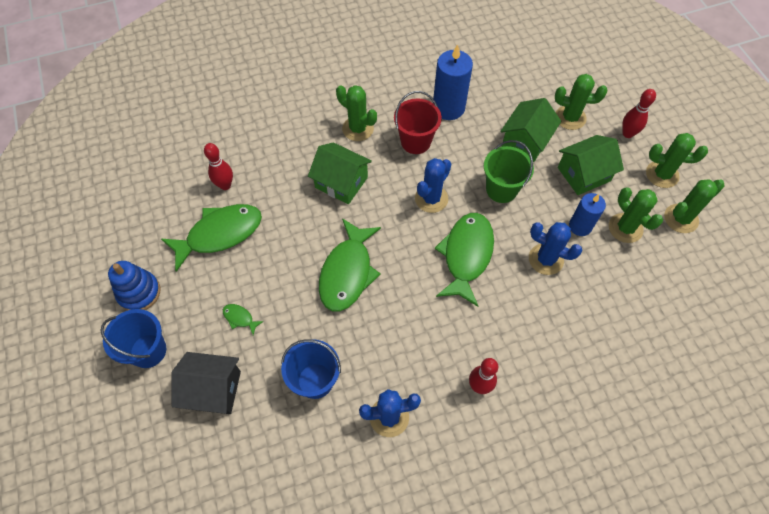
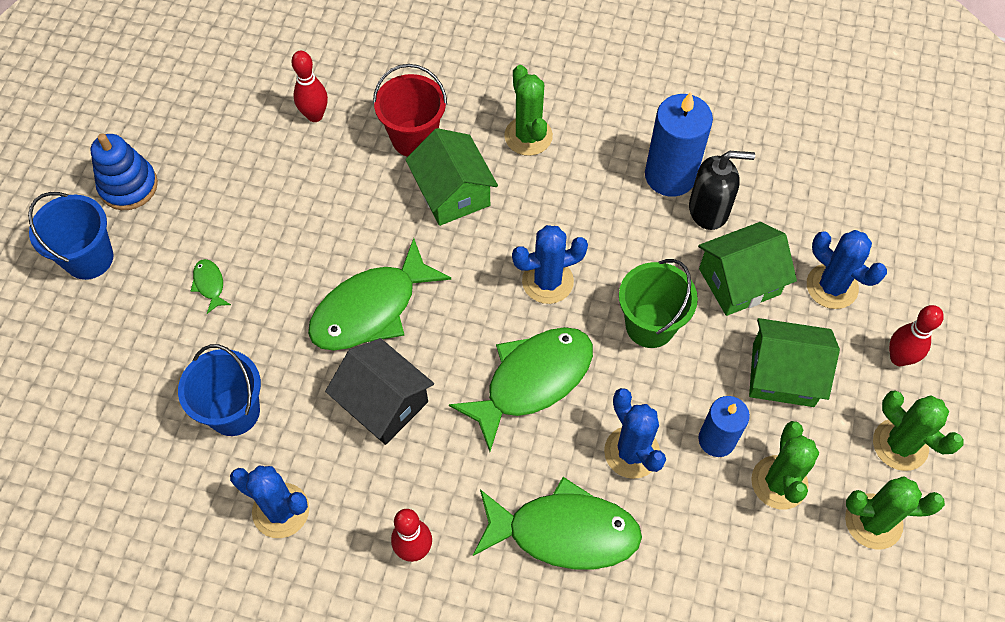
camera: 35 degrees right, 0 degrees up
green fish [161,204,262,272] -> green fish moved to [473,477,642,570]
black house [172,352,241,414] -> black house moved to [325,338,434,445]
red bucket [394,91,442,154] -> red bucket moved to [373,64,447,157]
green cactus [555,74,607,130] -> blue cactus [807,230,887,309]
none -> black soap dispenser [689,151,755,230]

